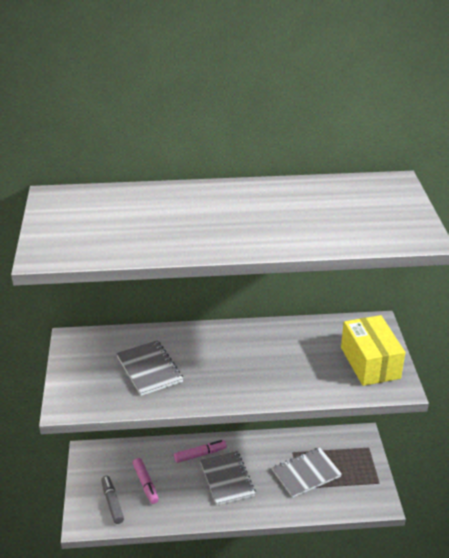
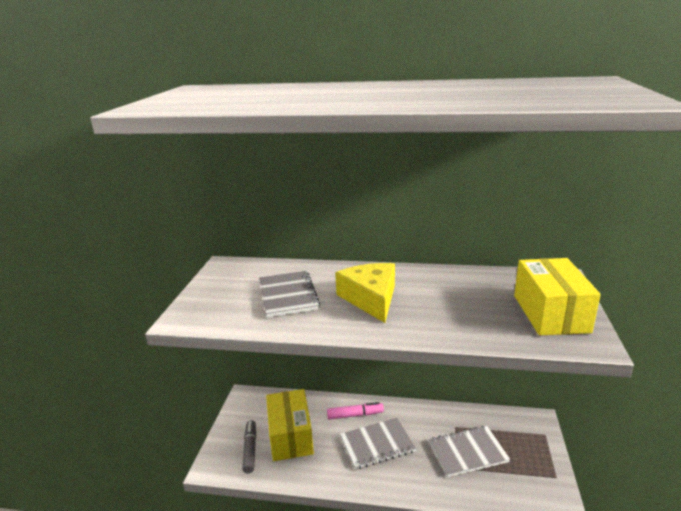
camera: 15 degrees right, 10 degrees down
pink marker [133,458,159,504] -> yellow box [266,389,314,461]
grey notebook [200,451,256,505] -> grey notebook turned 75 degrees clockwise [340,418,416,470]
none -> yellow cheese [335,263,395,323]

